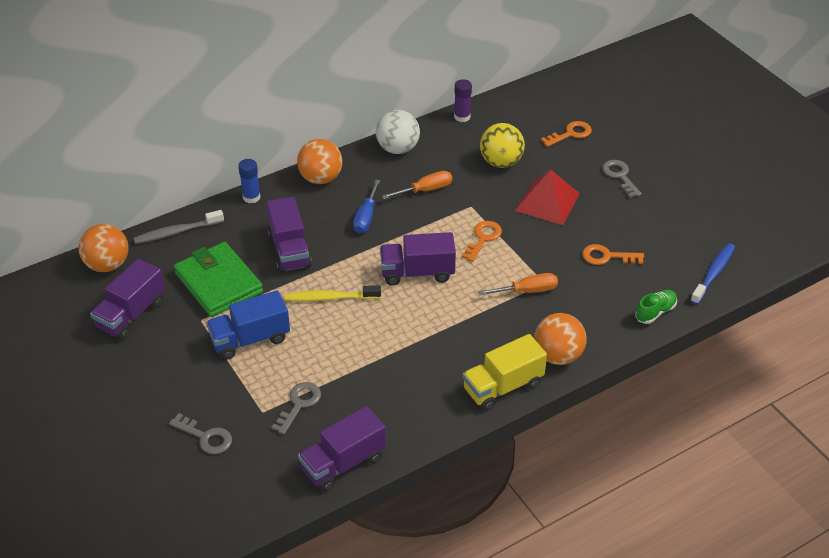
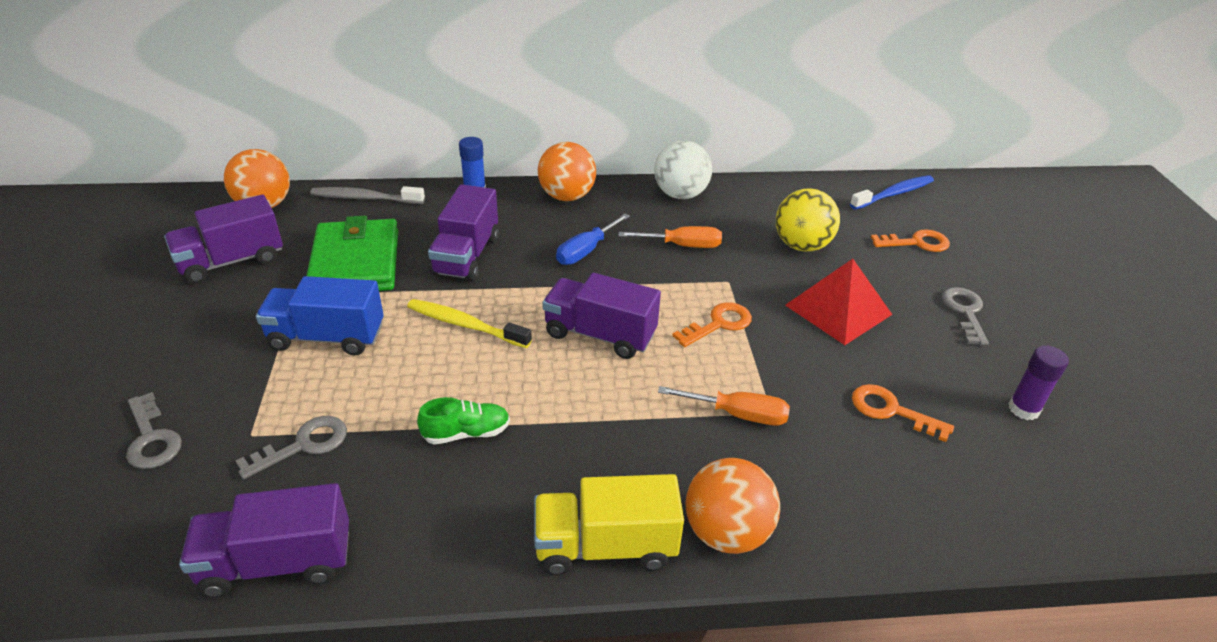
camera: 25 degrees right, 5 degrees down
purple glue stick [454,79,472,122] -> purple glue stick moved to [1008,345,1069,420]
green shoe [635,290,677,324] -> green shoe moved to [417,397,510,444]
blue toothbrush [690,243,735,305] -> blue toothbrush moved to [850,175,934,210]

